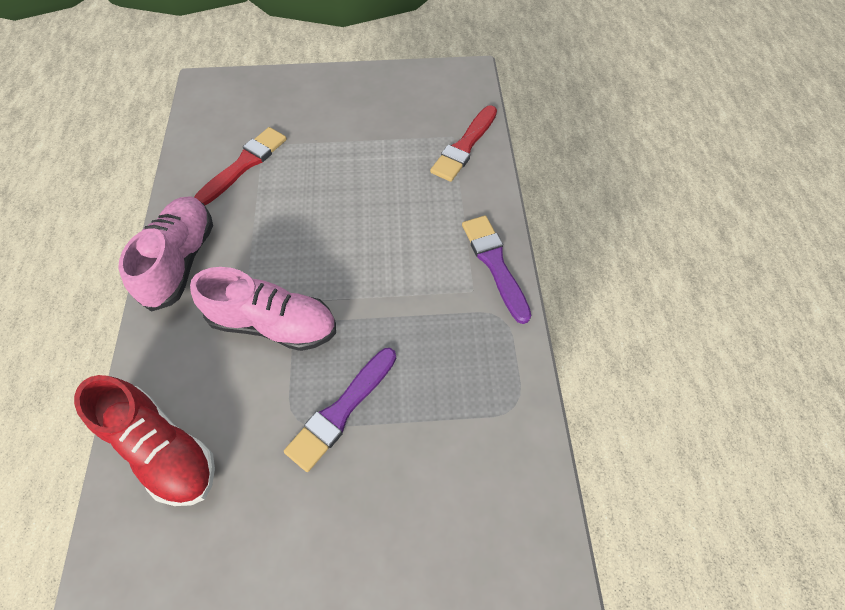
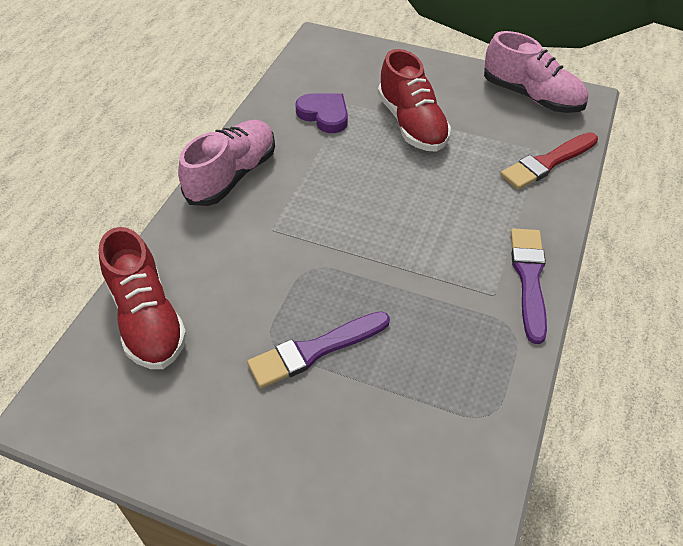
camera: 25 degrees right, 10 degrees down
pink shoe [190,267,336,351] -> pink shoe moved to [484,31,588,113]
red brush [194,127,287,205] -> purple heart [295,93,348,133]
none -> red shoe [378,49,451,152]

